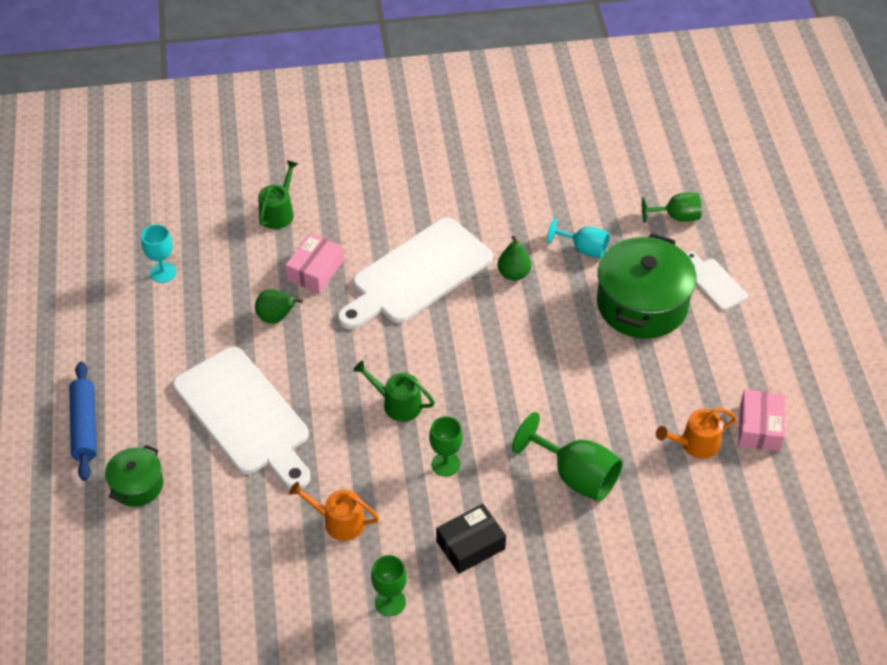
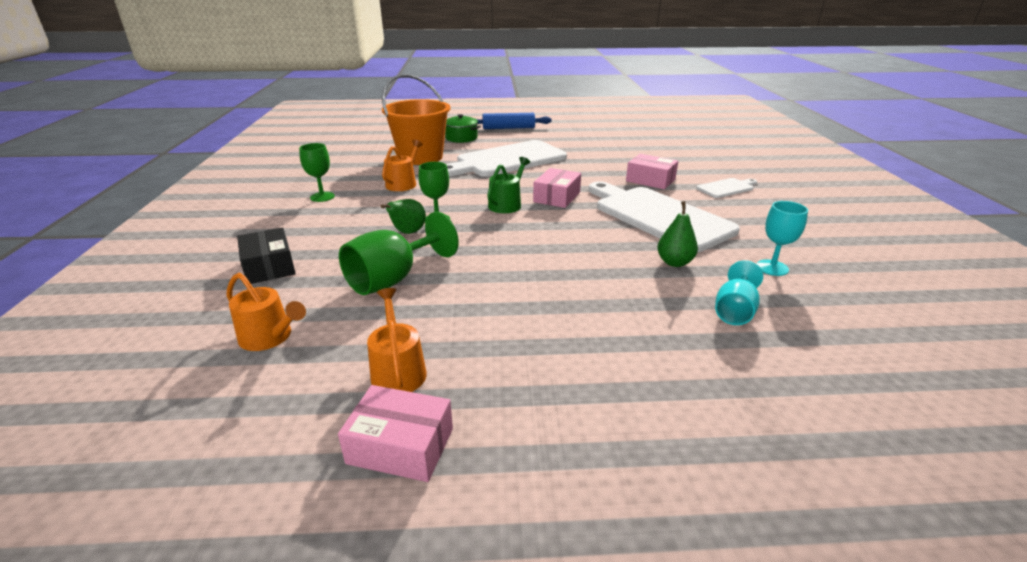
camera: 95 degrees right, 20 degrees down
turquoise goblet [141,224,177,283] -> turquoise goblet moved to [756,201,808,276]
green pear [255,289,303,324] -> green pear moved to [381,199,426,234]
green watering can [258,160,298,229] -> none
black box [436,504,506,574] -> black box moved to [237,227,296,284]
green pot [597,233,697,339] -> none
green goblet [642,193,702,223] -> none
white cutting board [686,252,748,311] -> white cutting board moved to [696,178,757,198]
none -> orange watering can [227,273,306,351]
none -> orange bucket [382,74,450,165]
none -> pink box [533,168,581,208]

